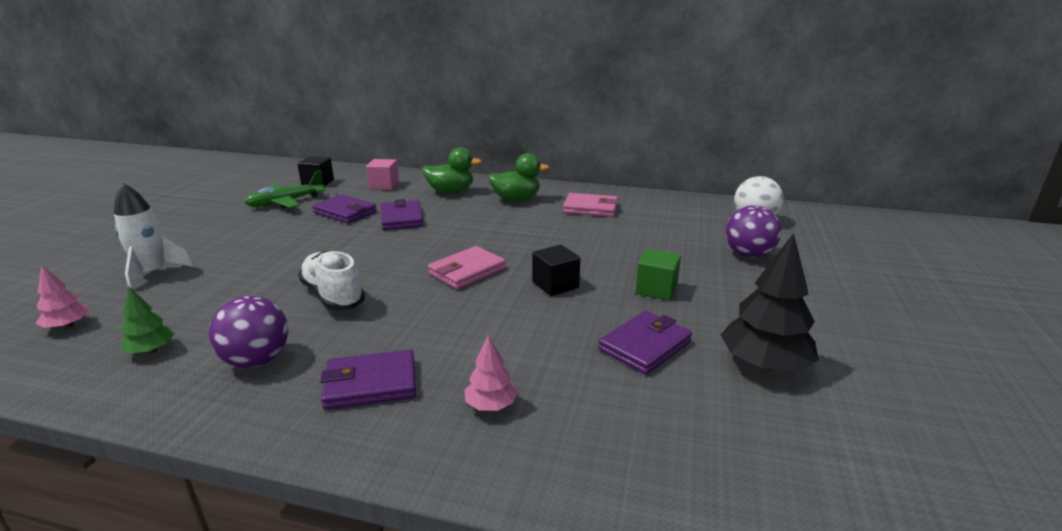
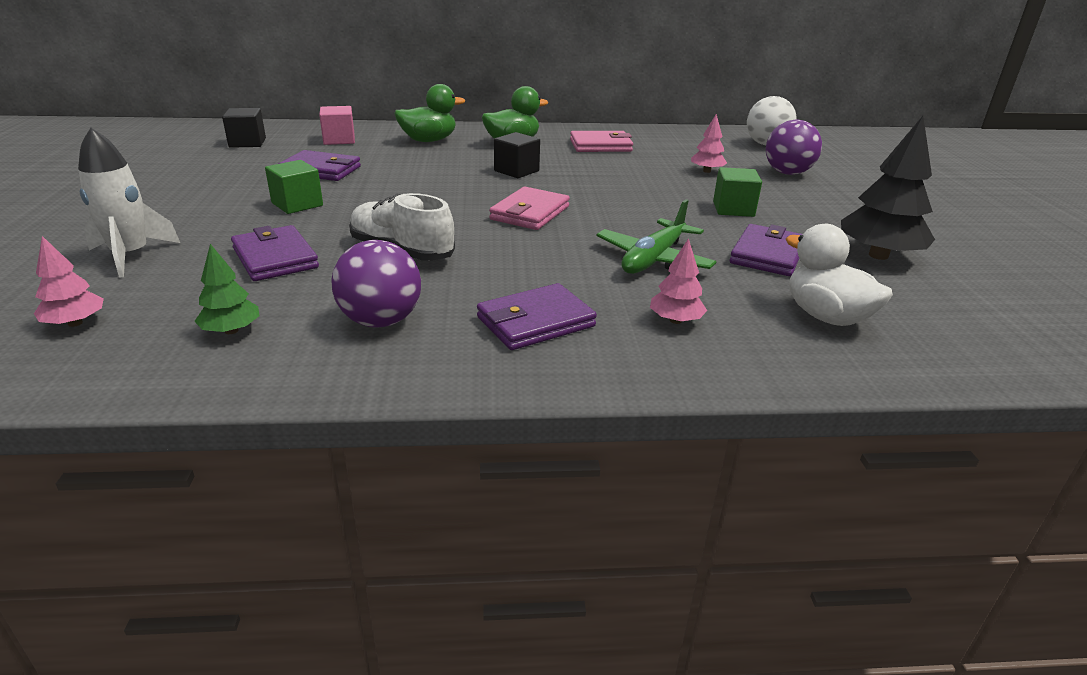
camera: 20 degrees left, 5 degrees up
green plane [244,170,326,208] -> green plane moved to [596,199,717,274]
purple wallet [381,199,423,230] -> purple wallet moved to [231,225,319,281]
black cube [532,244,580,296] -> black cube moved to [494,132,540,178]
none -> green cube [265,160,323,214]
none -> pink tree [691,114,727,173]
none -> white duck [786,224,893,326]

